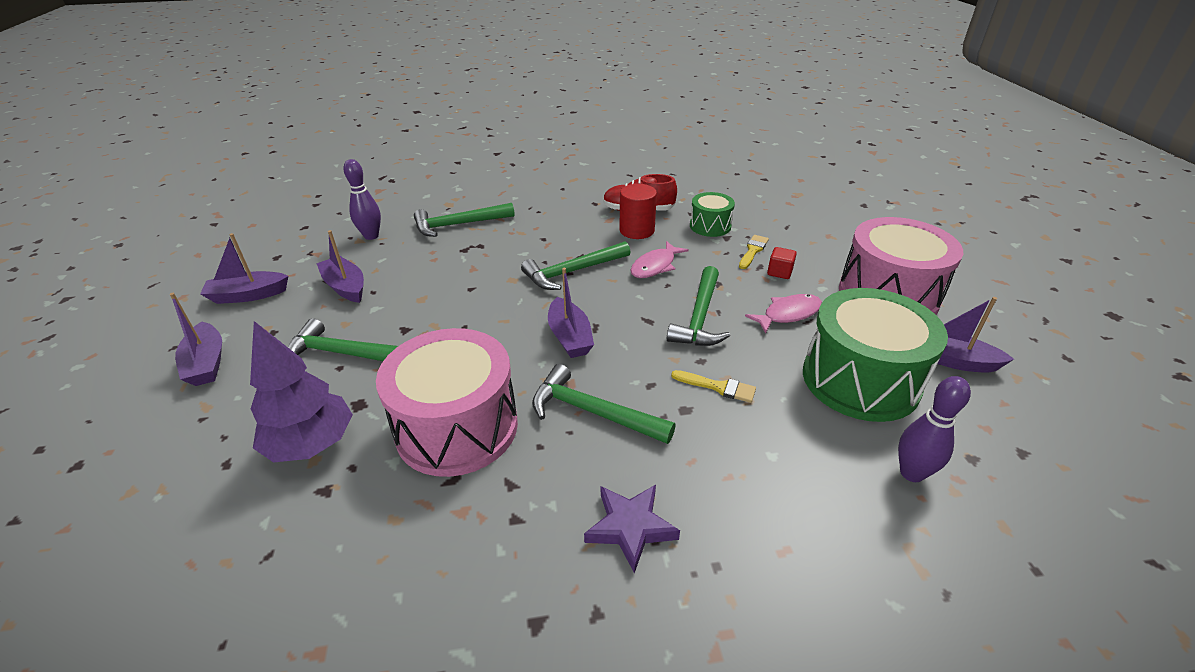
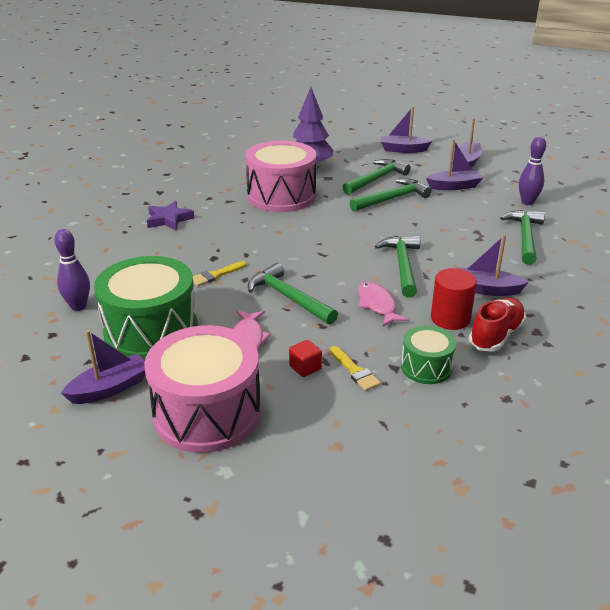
camera: 120 degrees right, 5 degrees down
green hammer [532,364,676,444] -> green hammer moved to [350,178,432,212]
purple boat [548,268,594,358] -> purple boat moved to [457,235,529,296]

